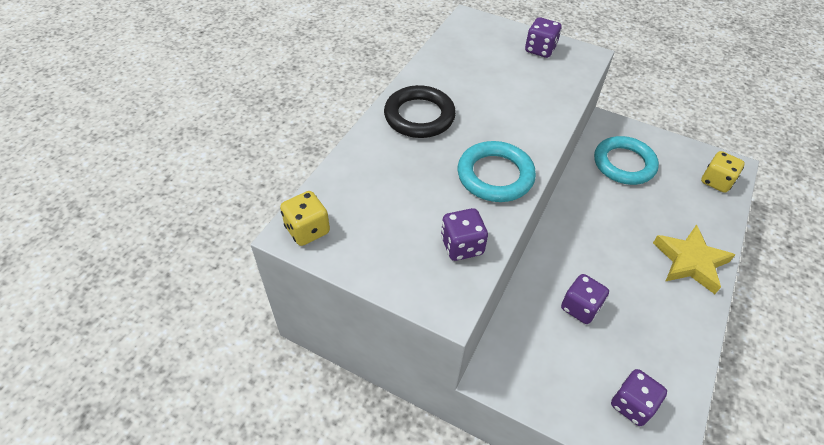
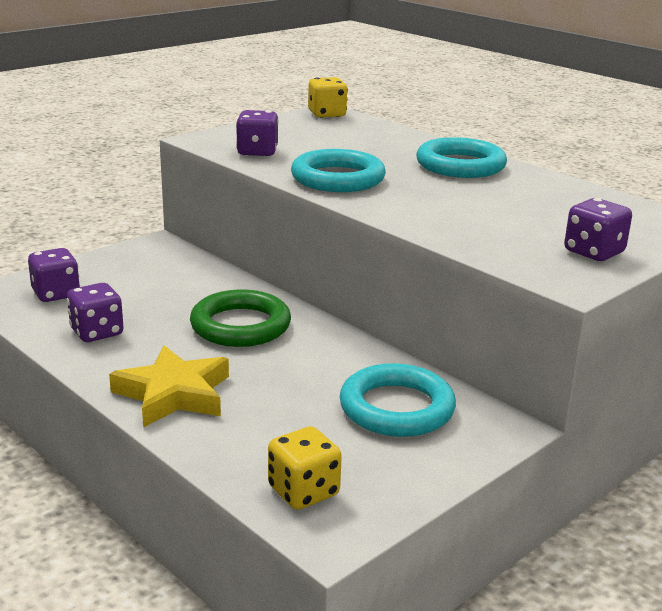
camera: 110 degrees right, 25 degrees down
black ring [384,85,456,138] -> turquoise ring [416,137,507,178]
purple dice [561,274,609,324] -> purple dice moved to [67,283,124,342]
none -> green ring [190,289,291,347]

